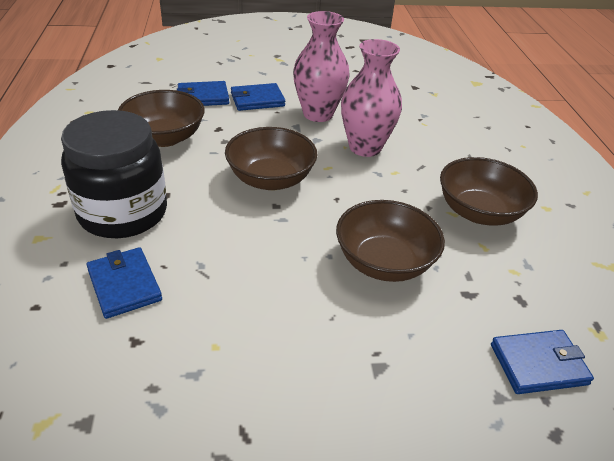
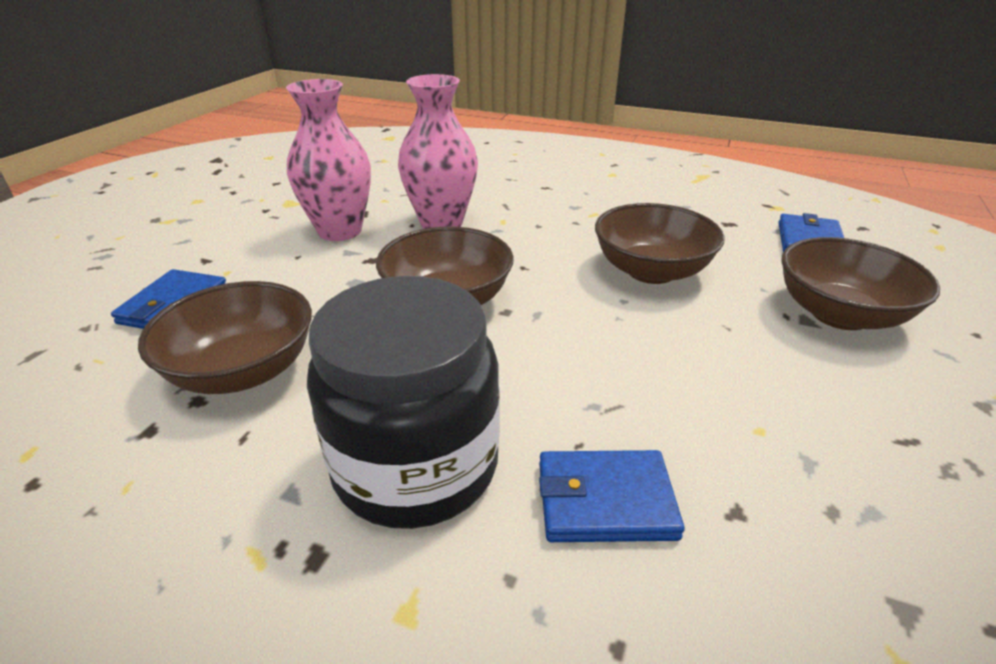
camera: 60 degrees left, 5 degrees down
blue wallet [231,83,285,111] -> none
brown bowl [440,157,538,226] -> brown bowl moved to [782,237,940,330]

